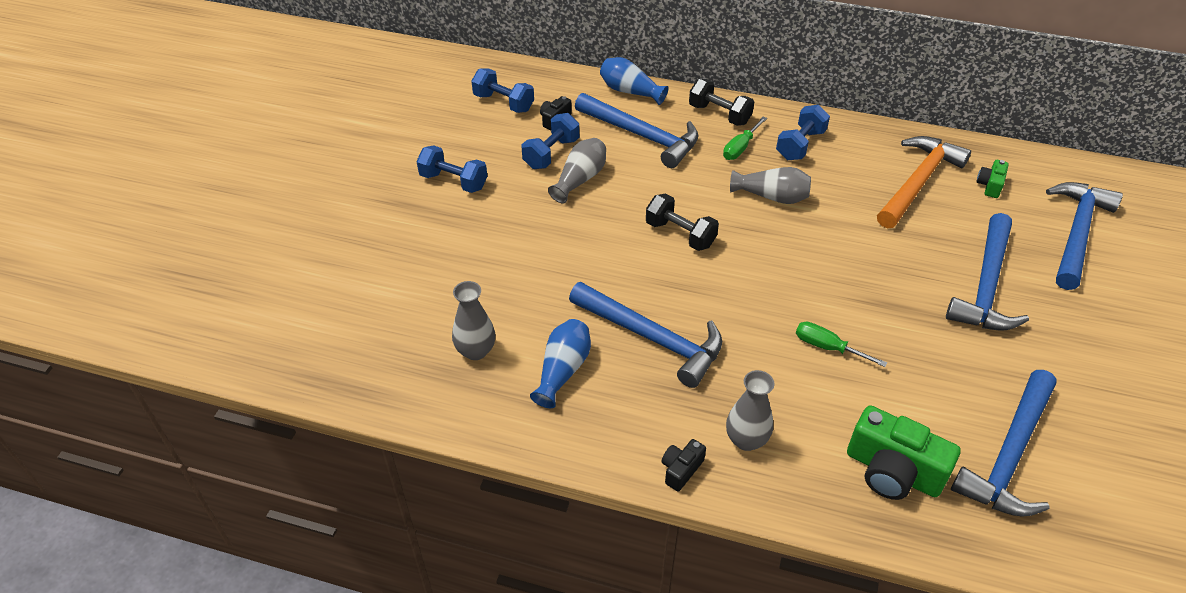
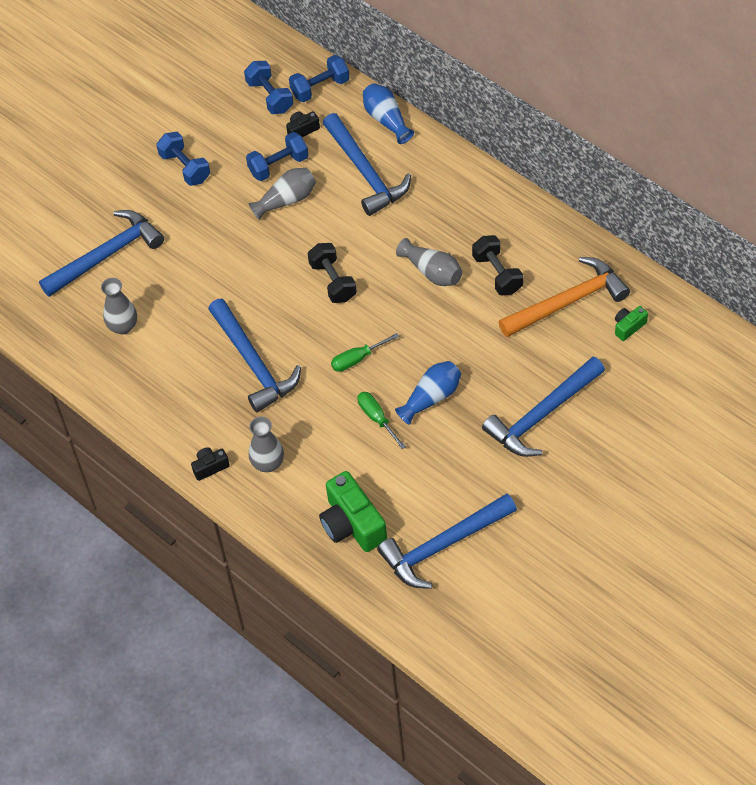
camera: 30 degrees right, 10 degrees up
blue vase [530,319,591,408] -> blue vase moved to [395,361,461,425]
black dumbbell [689,79,754,126] -> black dumbbell moved to [472,235,523,295]
green screwdriver [723,116,767,160] -> green screwdriver moved to [331,333,399,372]
blue dumbbell [776,105,830,160] -> blue dumbbell moved to [289,55,350,102]
blue hammer [1046,182,1123,290] -> blue hammer moved to [39,210,164,297]

